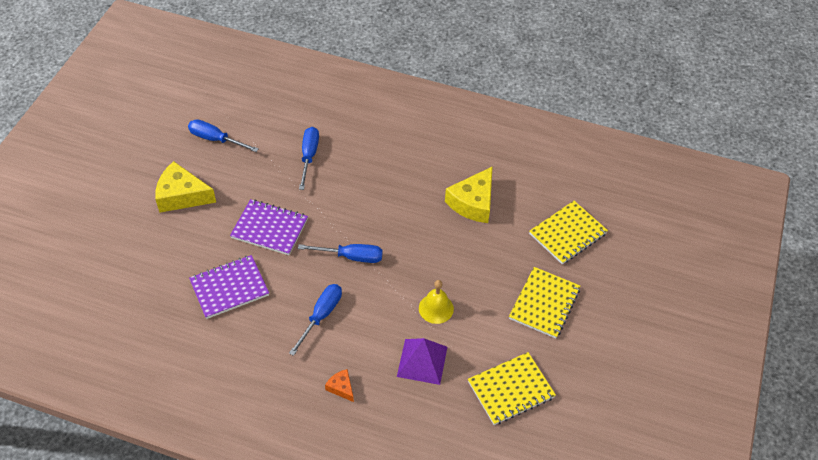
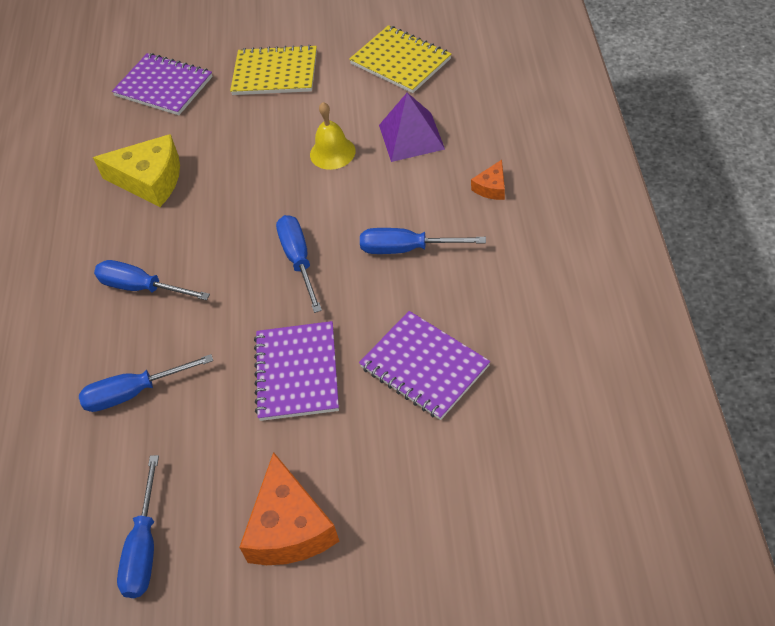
camera: 105 degrees left, 0 degrees up
yellow cheese [155,161,216,213] -> orange cheese [239,452,339,565]
yellow notebook [529,201,608,264] -> purple notebook [112,53,213,115]
none -> blue screwdriver [94,260,210,300]

